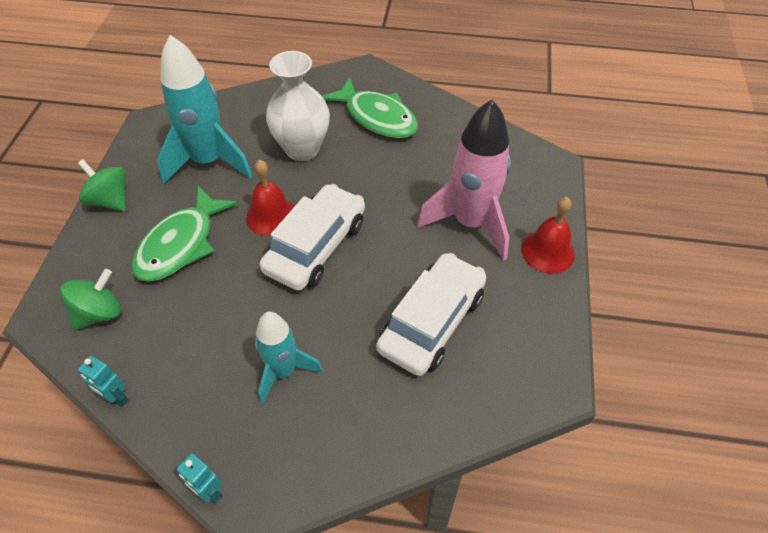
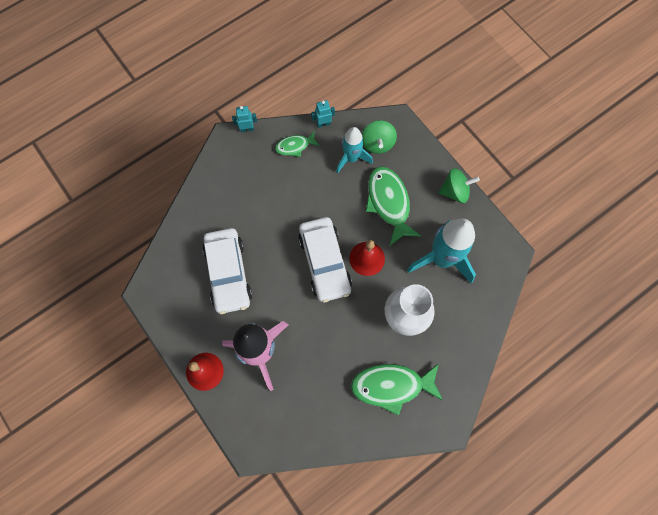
camera: 135 degrees right, 20 degrees up
turquoise rocket [255,312,322,404] -> turquoise rocket moved to [336,127,373,174]
none -> green fish [275,131,320,157]

